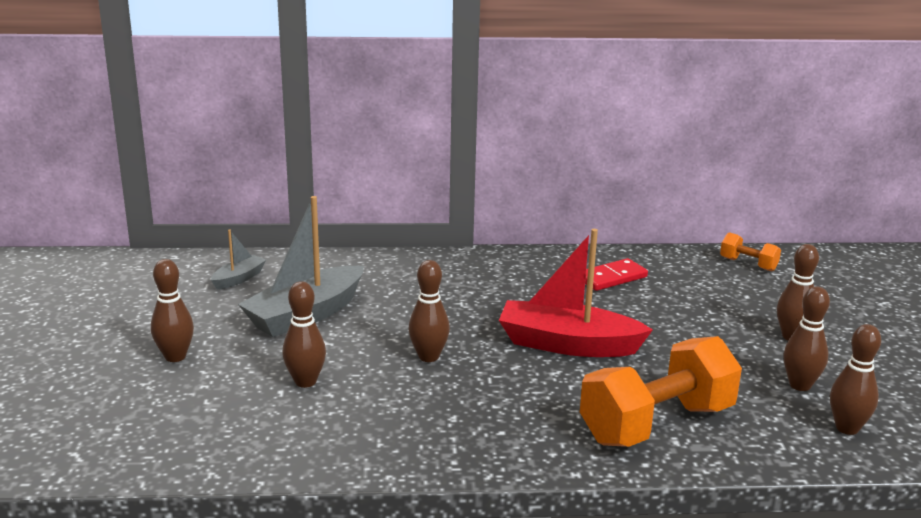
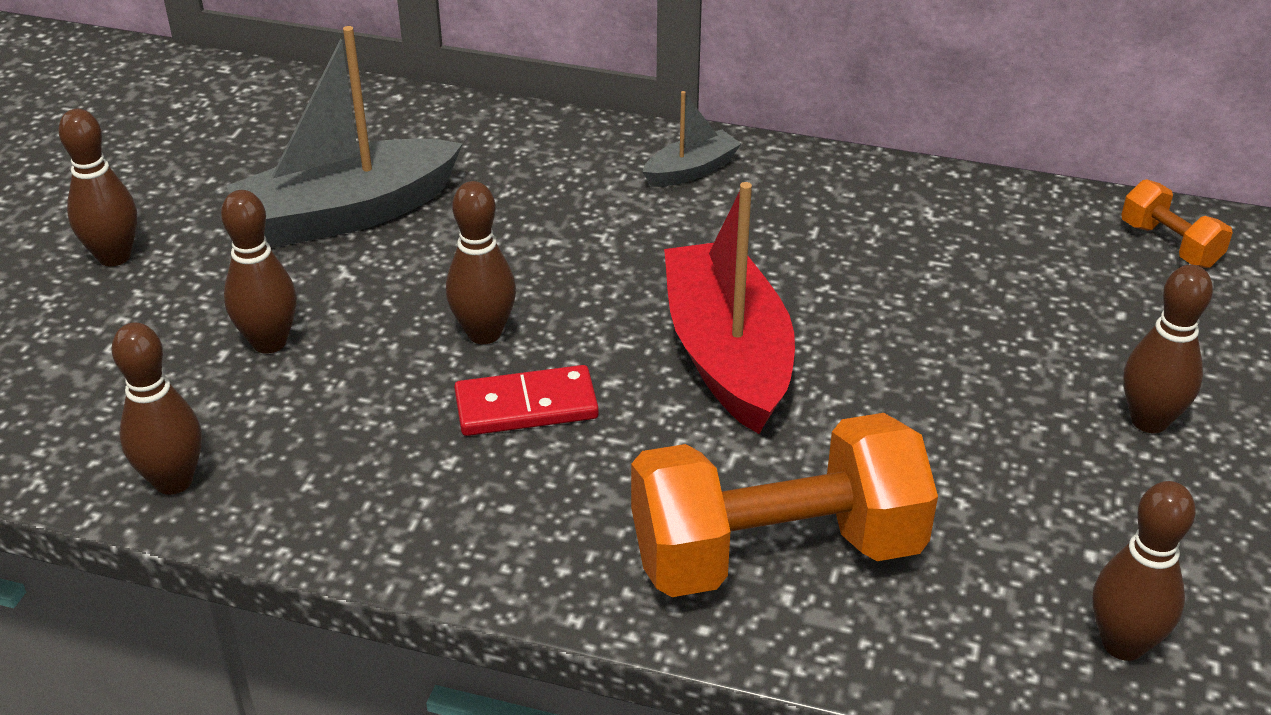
camera: 20 degrees right, 15 degrees up
grey boat [211,229,266,290] -> grey boat moved to [642,91,741,187]
red boat [499,229,653,357] -> red boat turned 45 degrees clockwise [664,182,795,434]
red domino [585,258,648,291] -> red domino moved to [454,365,599,436]
brown bowling pin [783,286,830,391] -> brown bowling pin moved to [112,323,202,495]

